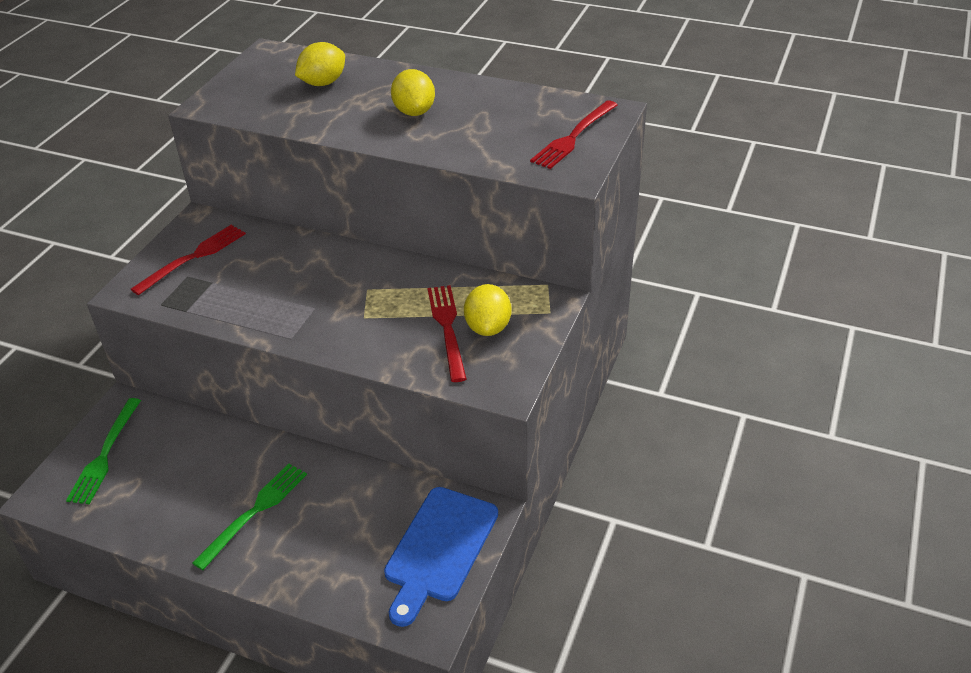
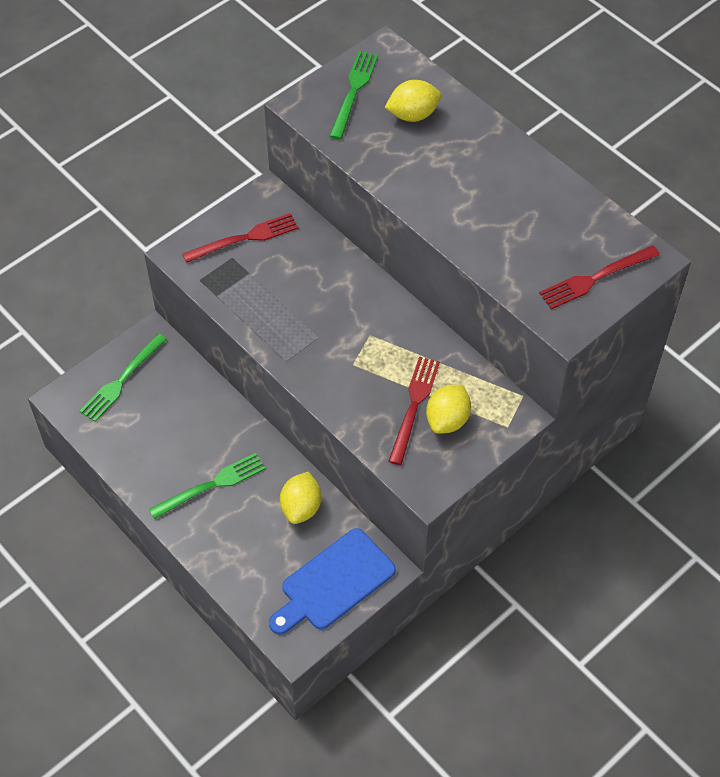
camera: 25 degrees right, 15 degrees up
yellow lemon [391,69,435,116] -> yellow lemon moved to [280,472,321,524]
none -> green fork [329,51,378,140]

